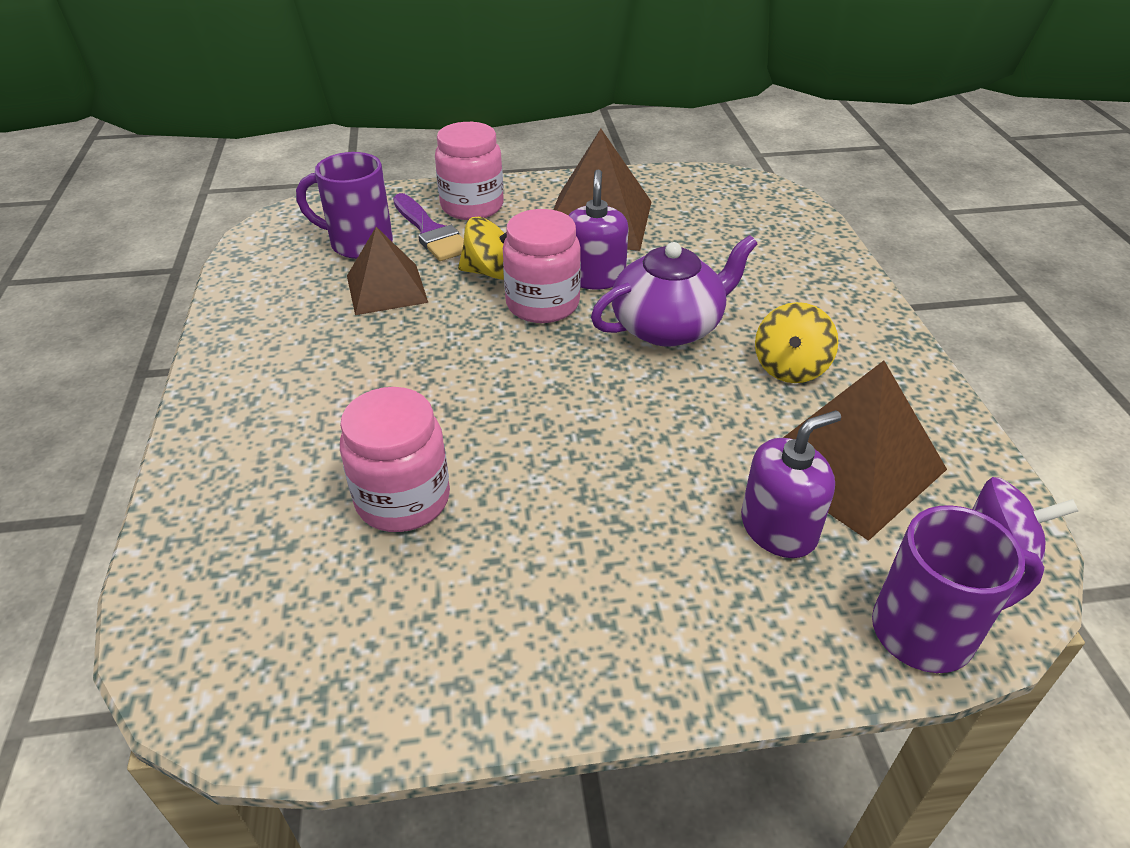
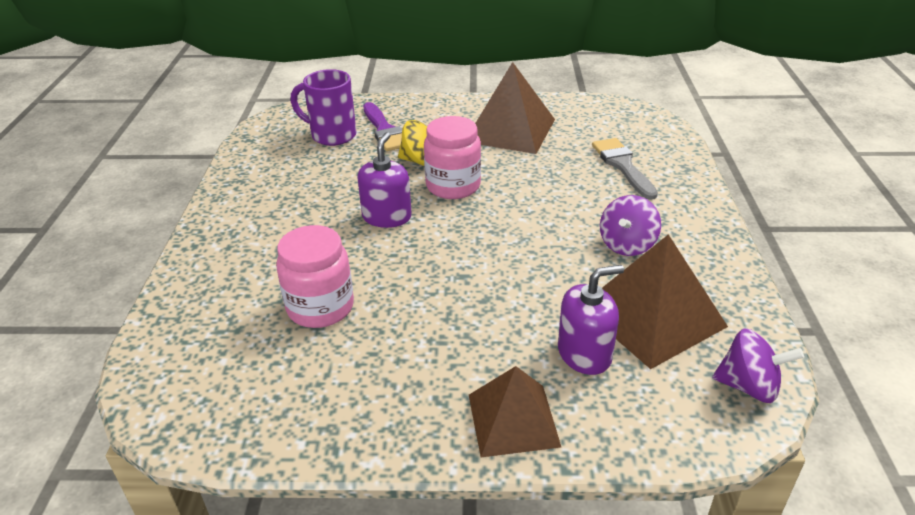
camera: 10 degrees right, 5 degrees down
brown pyramid [347,227,428,315] -> brown pyramid moved to [469,366,561,457]
pink jar [435,122,504,220] -> none
purple soap dispenser [568,169,629,289] -> purple soap dispenser moved to [357,132,412,228]
purple teapot [591,235,757,347] -> none
yellow spinning top [755,302,838,383] -> purple spinning top [600,195,661,256]
purple mug [872,505,1044,673] -> none
none -> grey brush [592,138,658,200]

